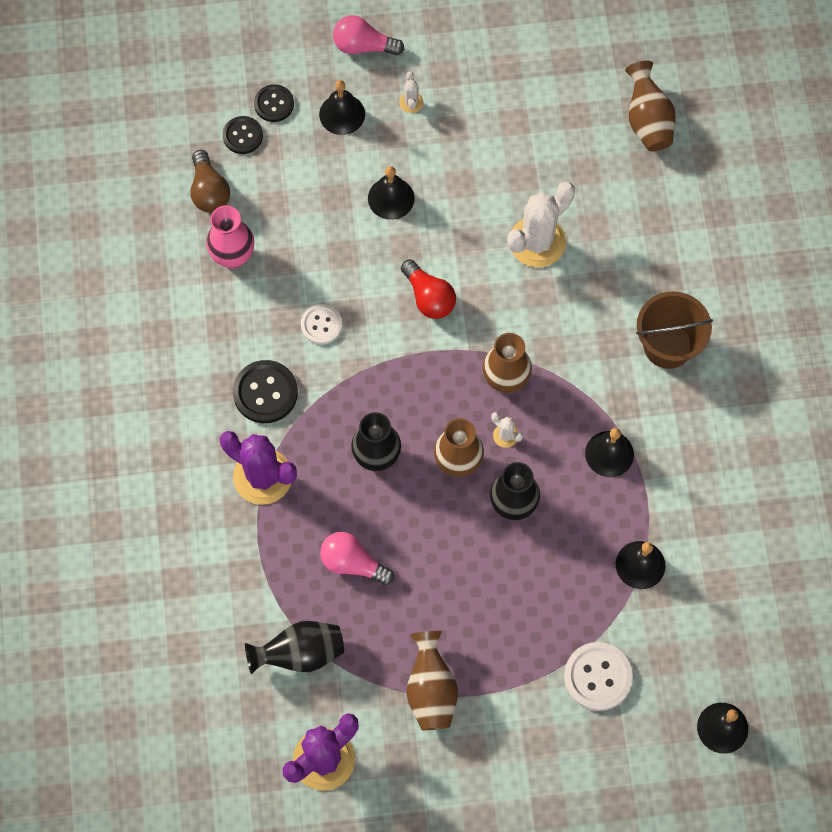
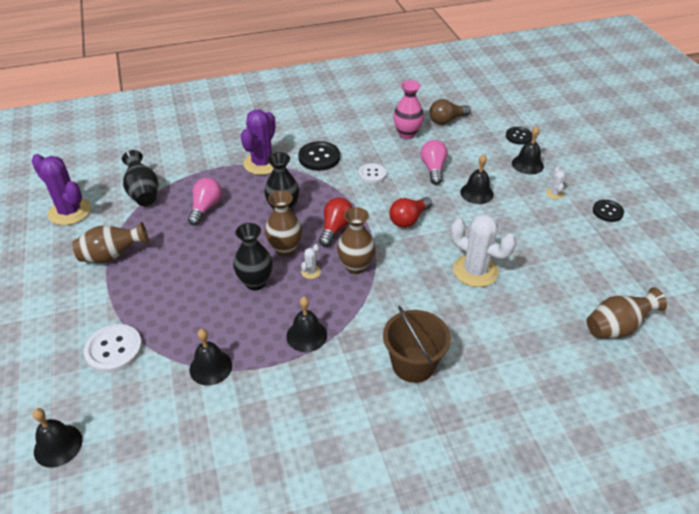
camera: 80 degrees right, 25 degrees down
black button [223,116,263,154] -> black button moved to [593,200,624,222]
pink light bulb [333,15,404,55] -> pink light bulb moved to [421,140,448,185]
white cactus [399,72,423,113] -> white cactus turned 75 degrees counterclockwise [546,167,565,199]
none -> red light bulb [319,198,353,247]

